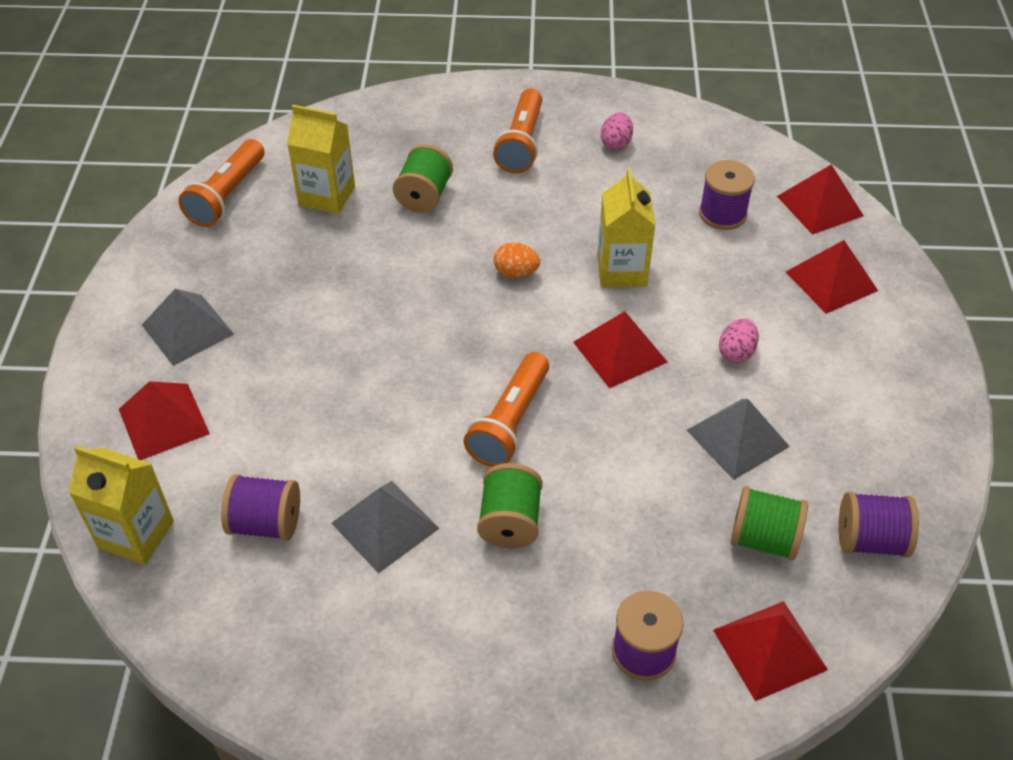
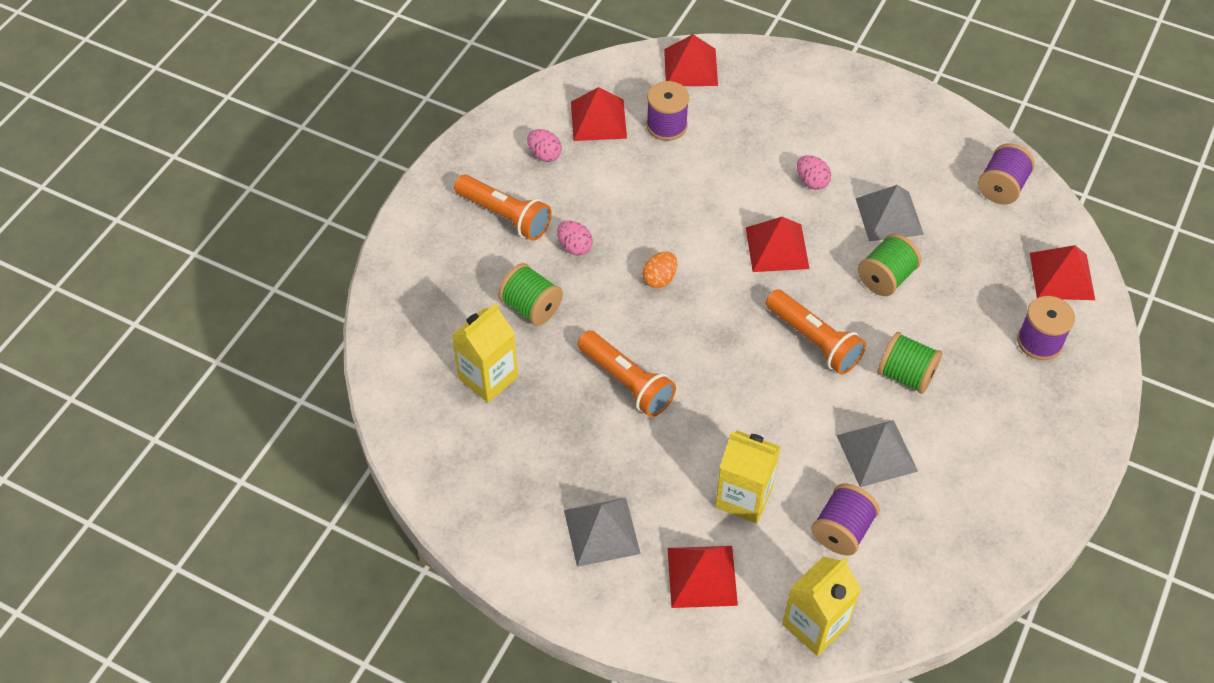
camera: 65 degrees left, 5 degrees up
orange flashlight [178,139,264,227] -> orange flashlight moved to [577,330,676,417]
yellow carton [597,168,655,287] -> yellow carton moved to [715,430,781,523]
green spool [730,486,808,560] -> green spool moved to [858,234,921,296]
red pyramid [786,240,878,314] -> red pyramid moved to [571,87,627,141]
none -> pink egg [557,221,593,256]

